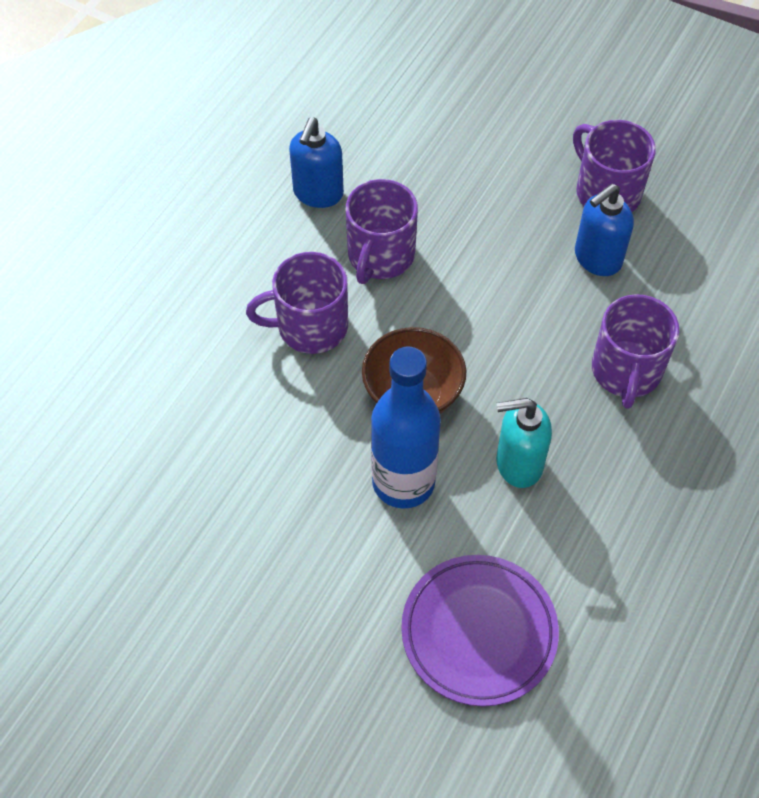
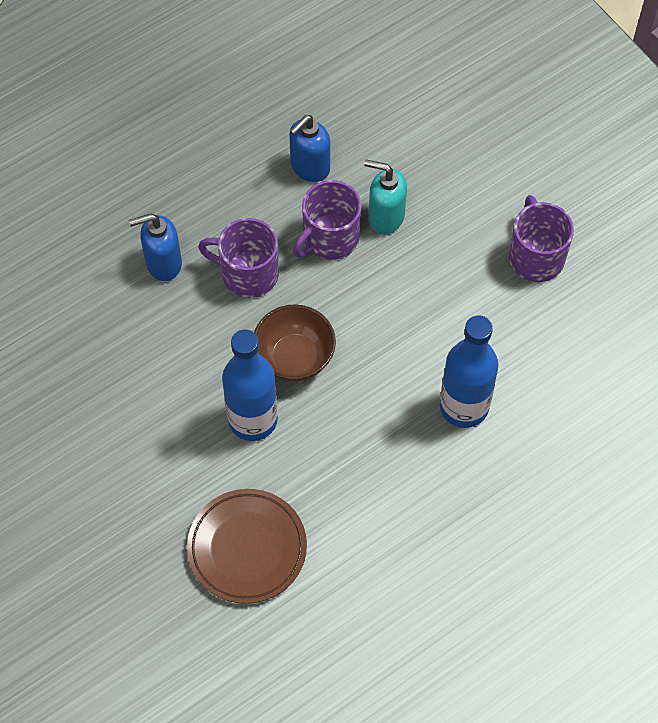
camera: 25 degrees right, 5 degrees up
purple plate [401,555,559,706] -> brown plate [187,489,307,604]
turquoise soap dispenser [496,398,552,488] -> turquoise soap dispenser moved to [364,160,407,235]
blue soap dispenser [575,184,634,276] -> blue soap dispenser moved to [129,213,182,281]
purple mug [592,294,679,409] -> blue bottle [440,316,498,428]

